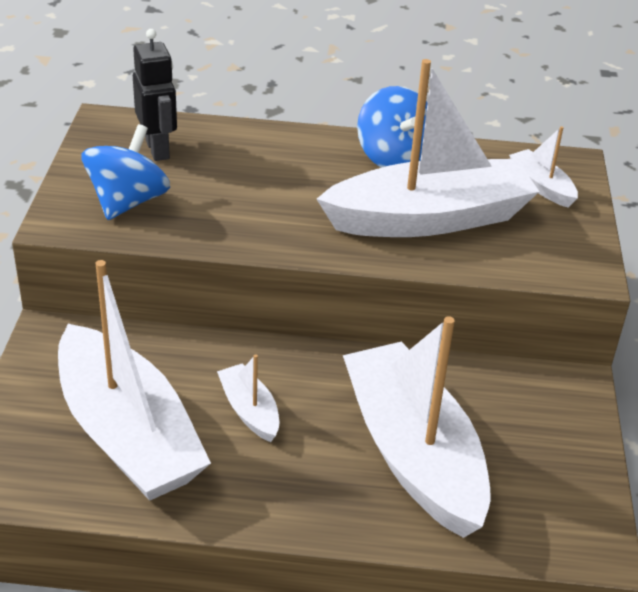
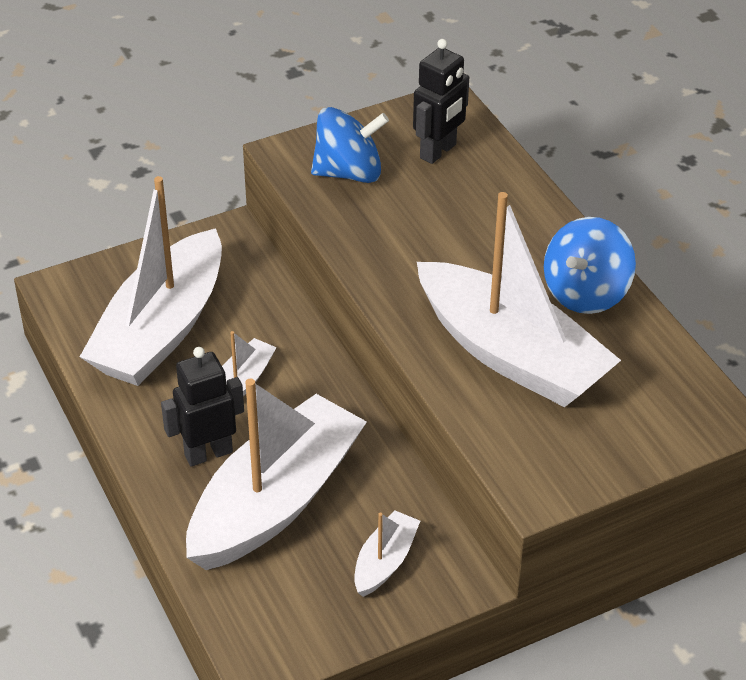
camera: 60 degrees right, 5 degrees up
white boat [509,126,578,207] -> white boat moved to [354,510,420,597]
none -> black robot [161,347,244,467]

